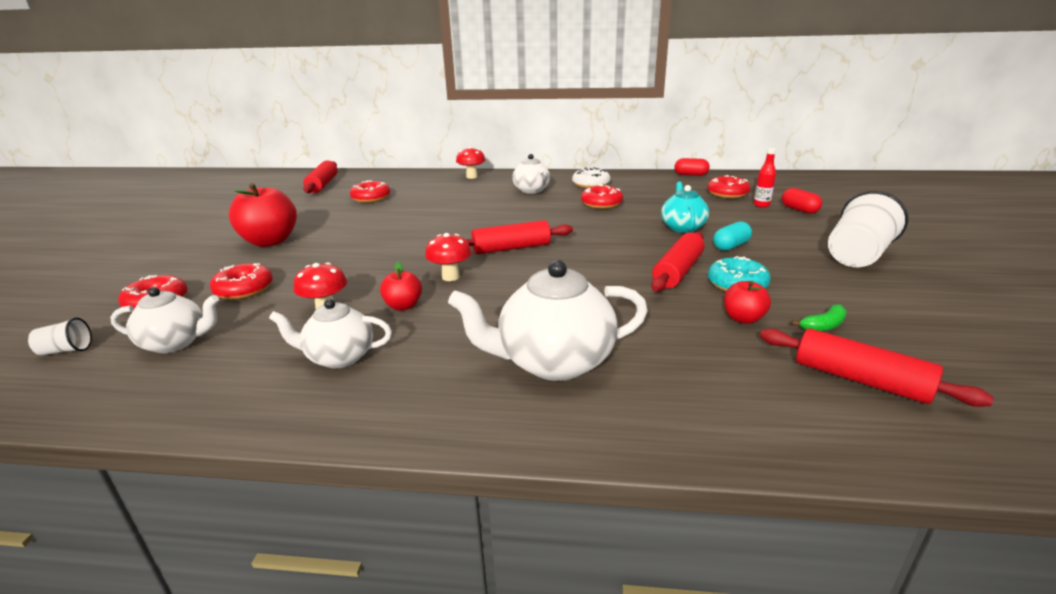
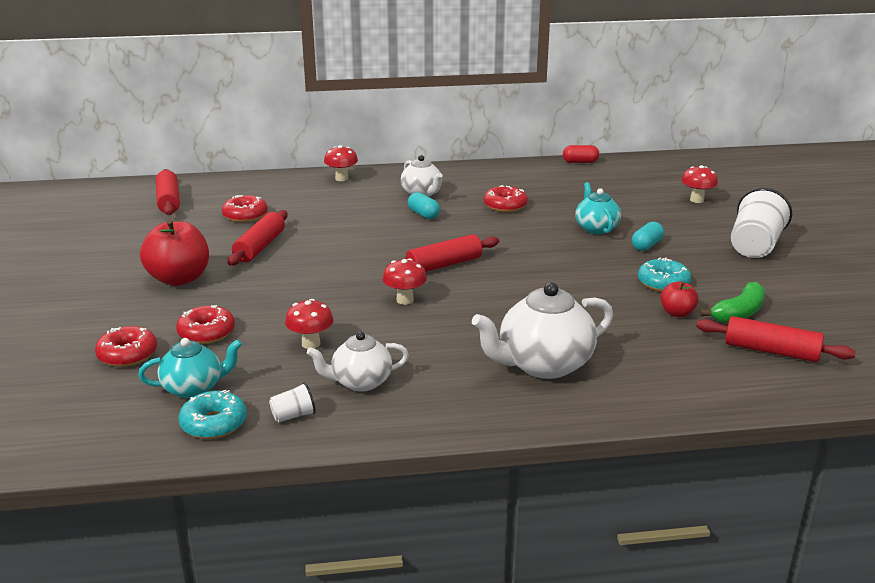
camera: 15 degrees left, 0 degrees up
white cup [28,317,92,355] -> white cup moved to [269,382,316,422]
white teapot [111,287,219,353] -> turquoise teapot [138,338,242,399]
red apple [380,262,422,310] -> none
white donut [572,167,610,188] -> none
red rolling pin [651,232,705,292] -> red rolling pin moved to [228,210,288,266]
red donut [707,175,750,198] -> none
red bottle [754,148,776,208] -> none
red capsule [782,188,822,214] -> red mushroom [681,165,718,203]
green banana [791,304,847,331] -> green banana [700,282,765,323], size x1.66
none -> turquoise donut [178,390,247,439]
none -> turquoise capsule [408,192,440,219]

